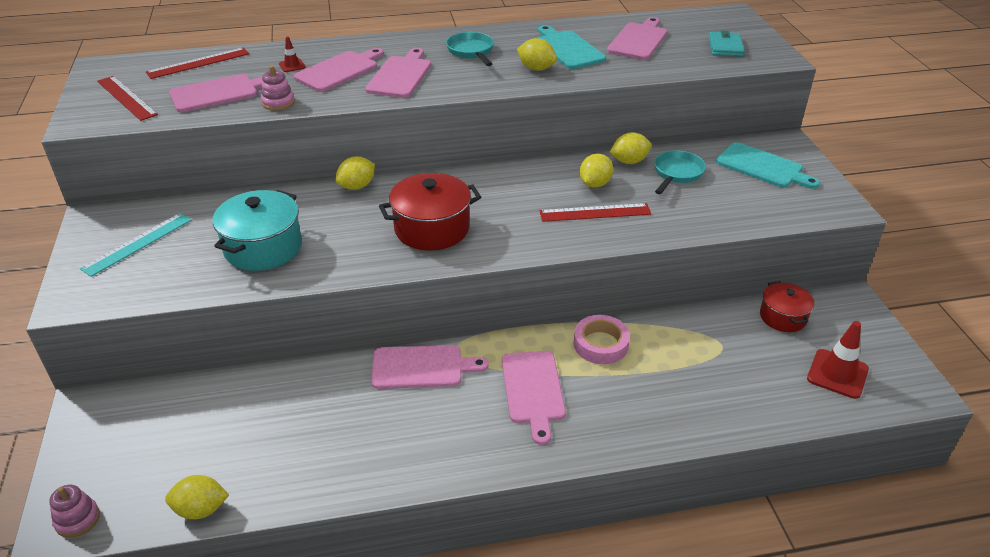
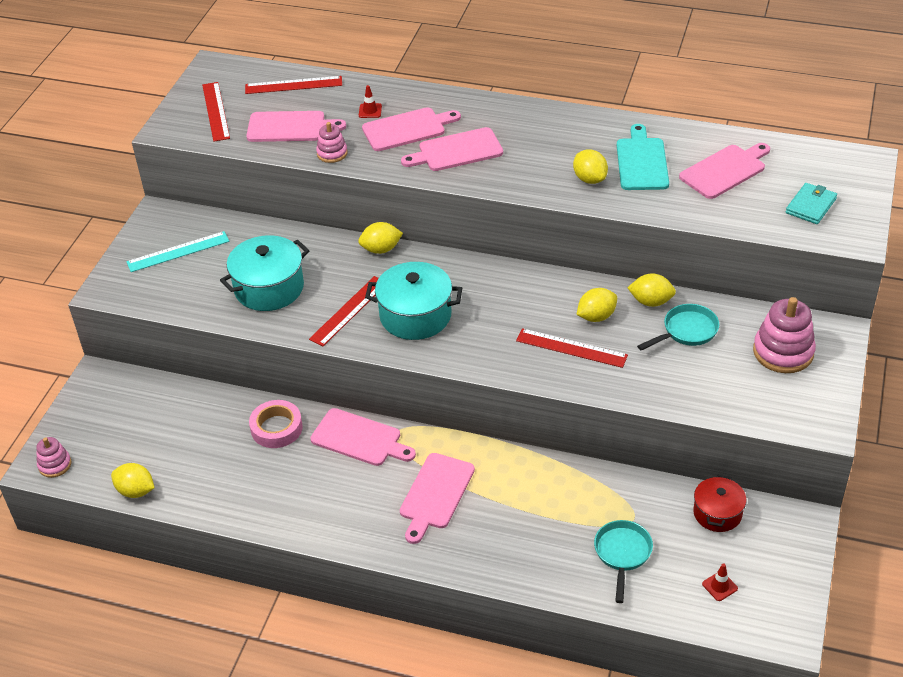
camera: 30 degrees right, 5 degrees up
pink cutting board [365,48,431,98] -> pink cutting board turned 150 degrees counterclockwise [401,127,503,171]
red pot [379,173,481,251] -> turquoise pot [365,262,462,340]
turquoise pan [446,32,494,66] -> turquoise pan moved to [594,520,653,603]
pink tape [573,315,630,364] -> pink tape moved to [249,400,303,448]
turquoise cutting board [716,142,820,189] -> pink stacking toy [753,297,816,373]
red traffic cone [807,321,869,399] -> red traffic cone [702,564,738,601], size x0.52
none -> red ruler [309,276,379,346]

